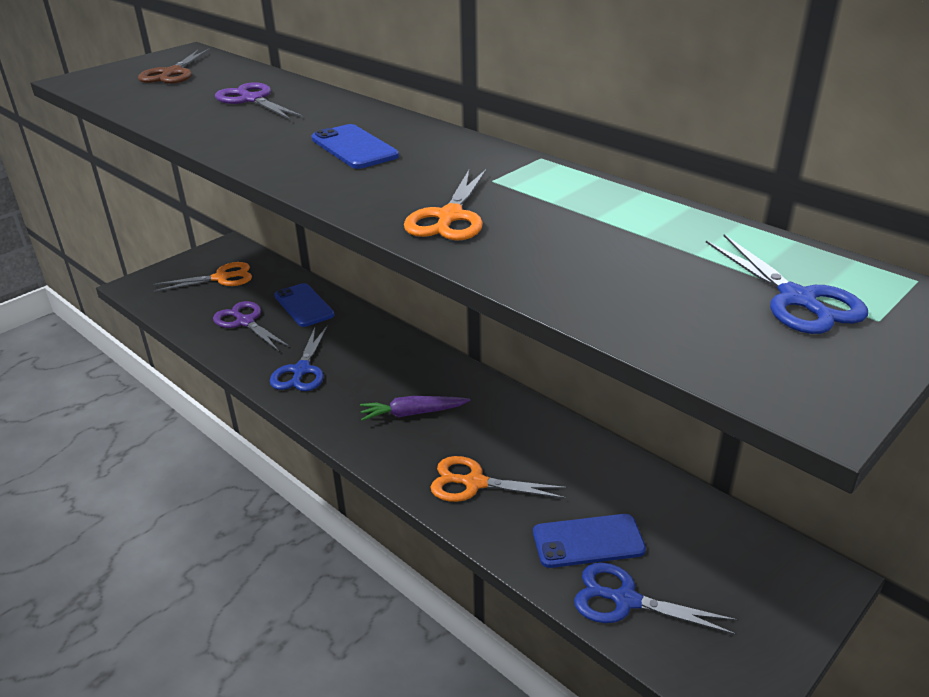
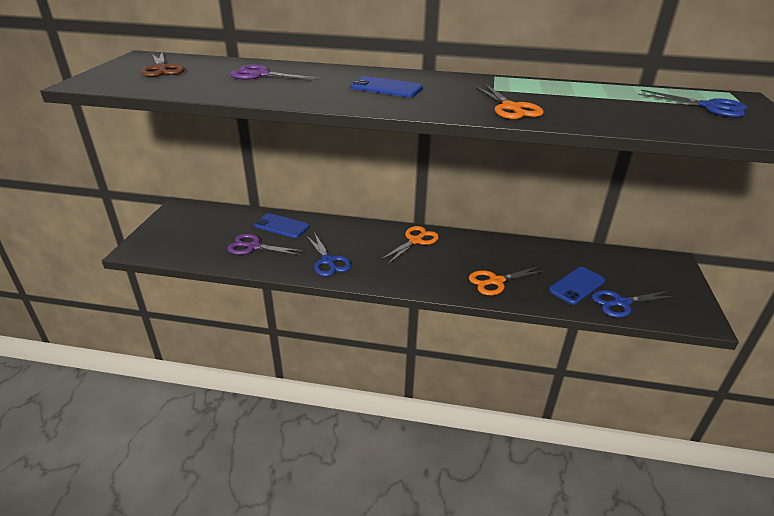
camera: 35 degrees left, 0 degrees up
orange scissors [153,262,252,292] -> orange scissors moved to [380,226,439,264]
purple carrot [360,396,471,421] -> none

